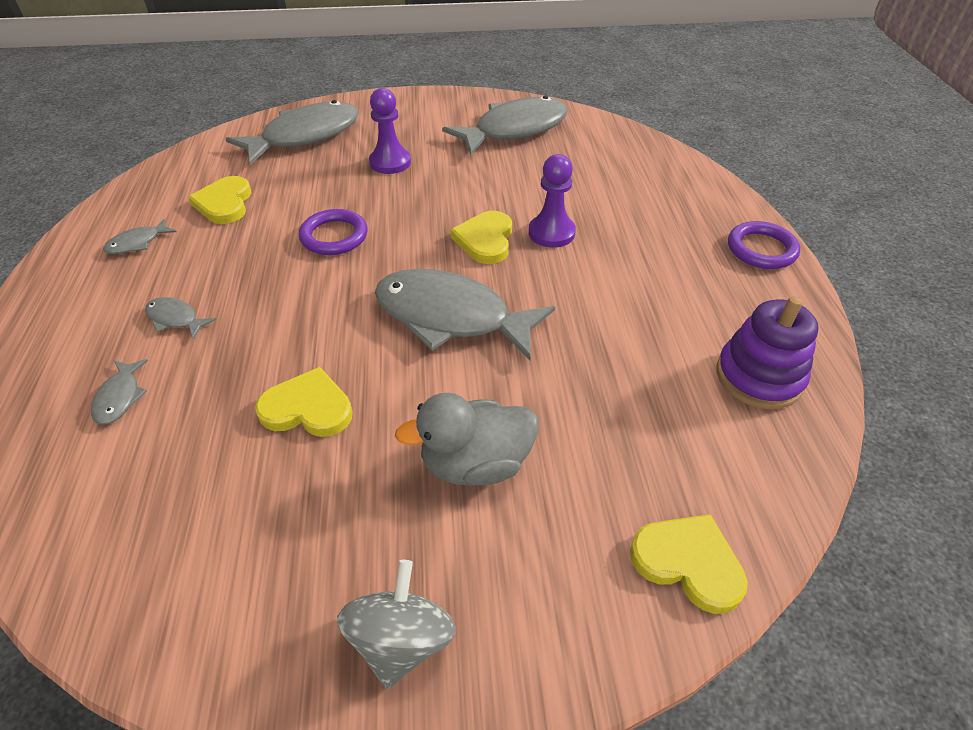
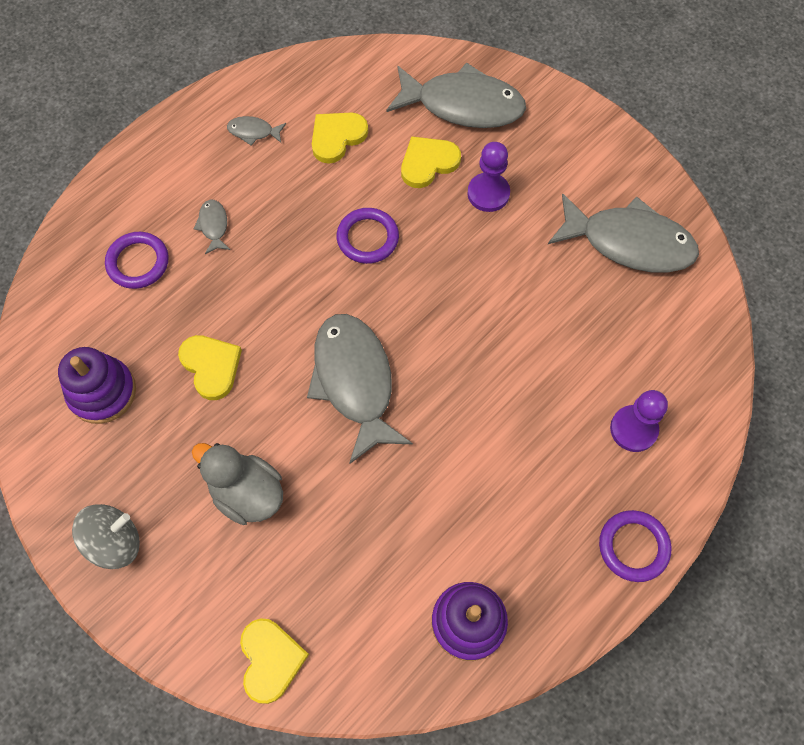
camera: 50 degrees right, 20 degrees up
grey fish [91,359,148,425] -> purple ring [105,232,169,289]
yellow heart [450,211,512,264] -> yellow heart moved to [401,136,461,188]
purple pawn [529,154,576,248] -> purple pawn moved to [610,390,668,452]
none -> purple stacking toy [58,347,136,424]

